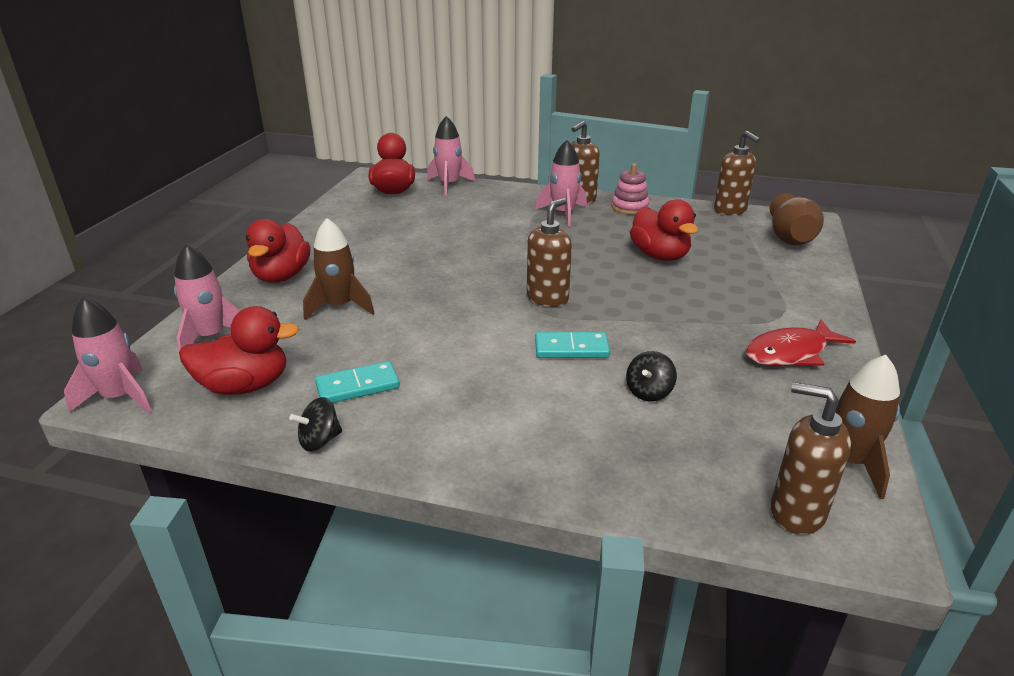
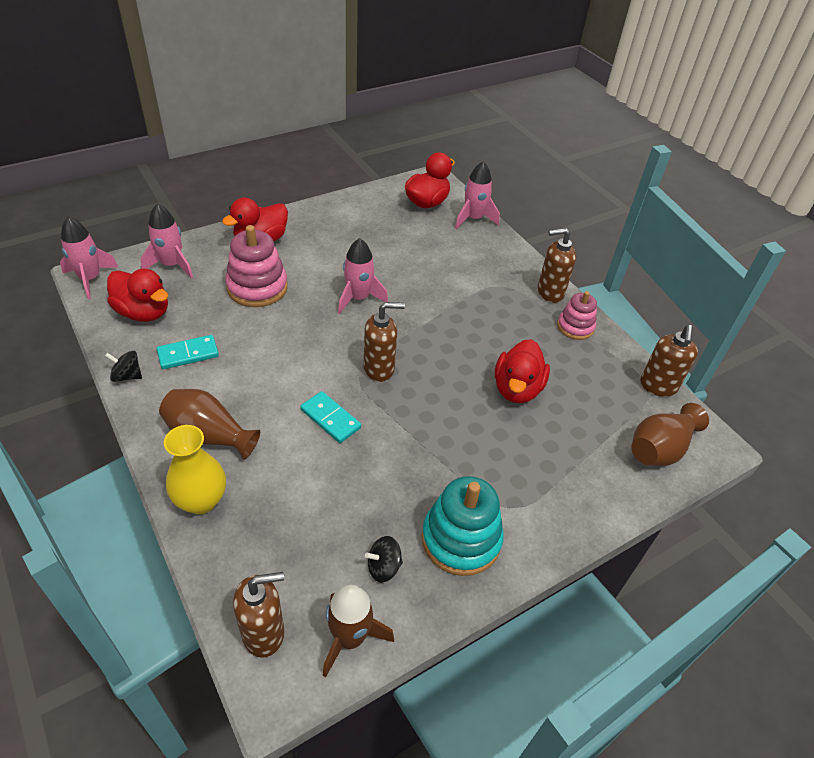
camera: 40 degrees right, 15 degrees up
brown rocket [303,218,374,320] -> pink stacking toy [225,225,288,307]
turquoise domino [315,361,400,403] -> turquoise domino turned 45 degrees counterclockwise [157,335,219,369]
pink rocket [535,140,587,227] -> pink rocket moved to [338,238,388,314]
black spinning top [626,351,677,401] -> black spinning top moved to [365,536,403,582]
red fish [746,319,856,366] -> turquoise stacking toy [422,476,504,576]
brown soap dispenser [771,382,851,535] -> brown soap dispenser turned 90 degrees clockwise [233,572,284,658]
none -> brown vase [159,389,260,460]
none -> yellow vase [164,425,226,514]

